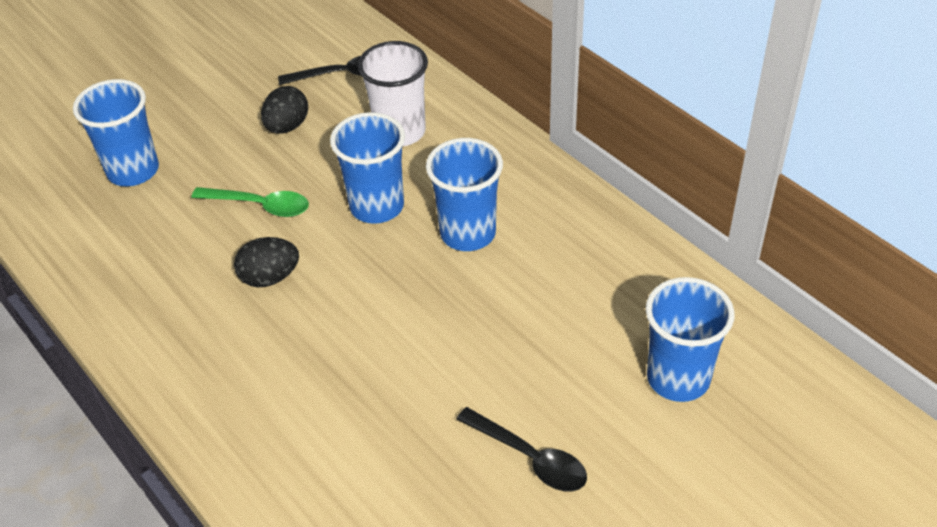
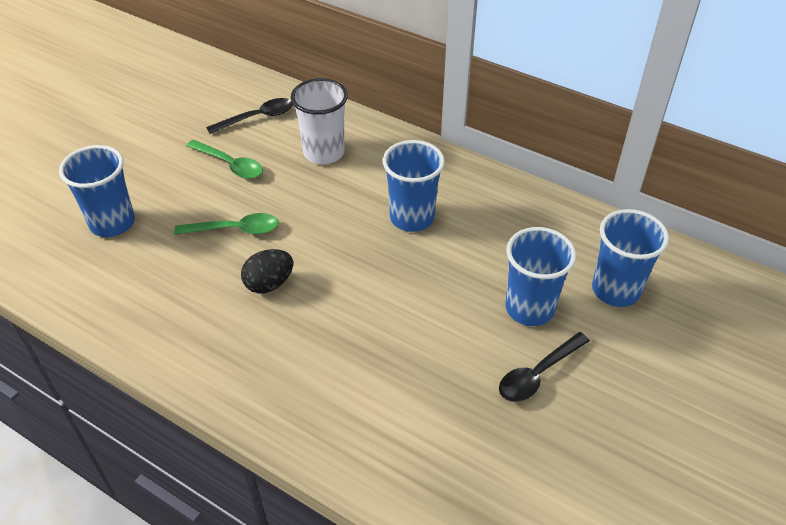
camera: 20 degrees left, 0 degrees up
black egg [261,86,308,134] -> green spoon [186,140,263,179]
blue cup [330,112,405,224] -> blue cup moved to [505,227,576,326]
black spoon [456,407,587,491] -> black spoon turned 120 degrees clockwise [499,332,590,402]

